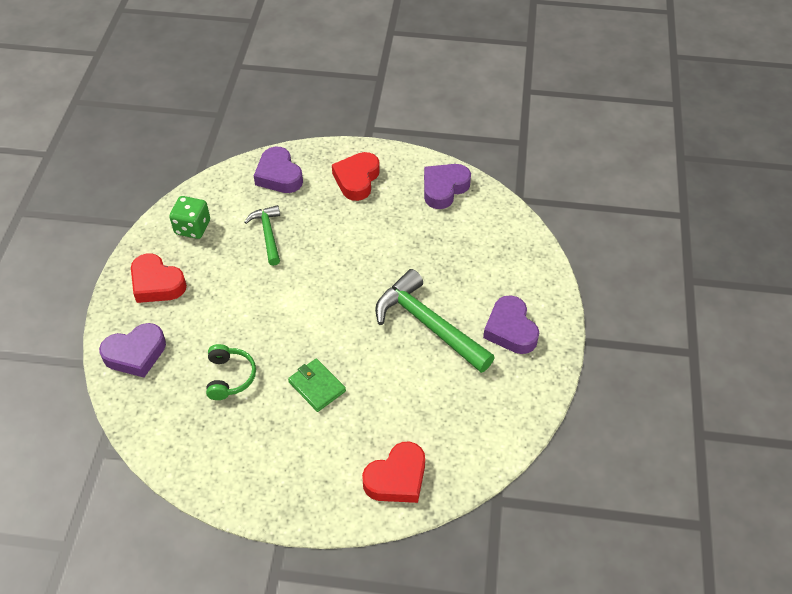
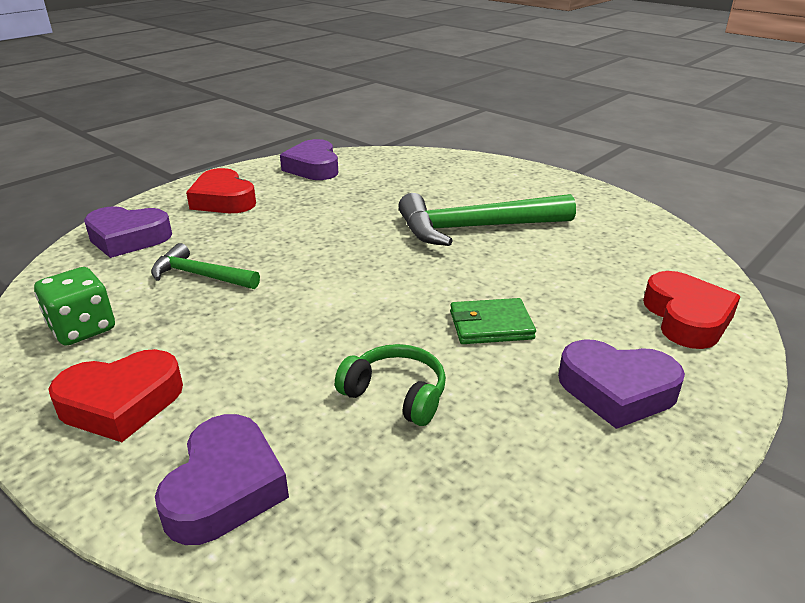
camera: 55 degrees left, 20 degrees down
purple heart [483,295,539,354] -> purple heart moved to [558,339,685,429]

